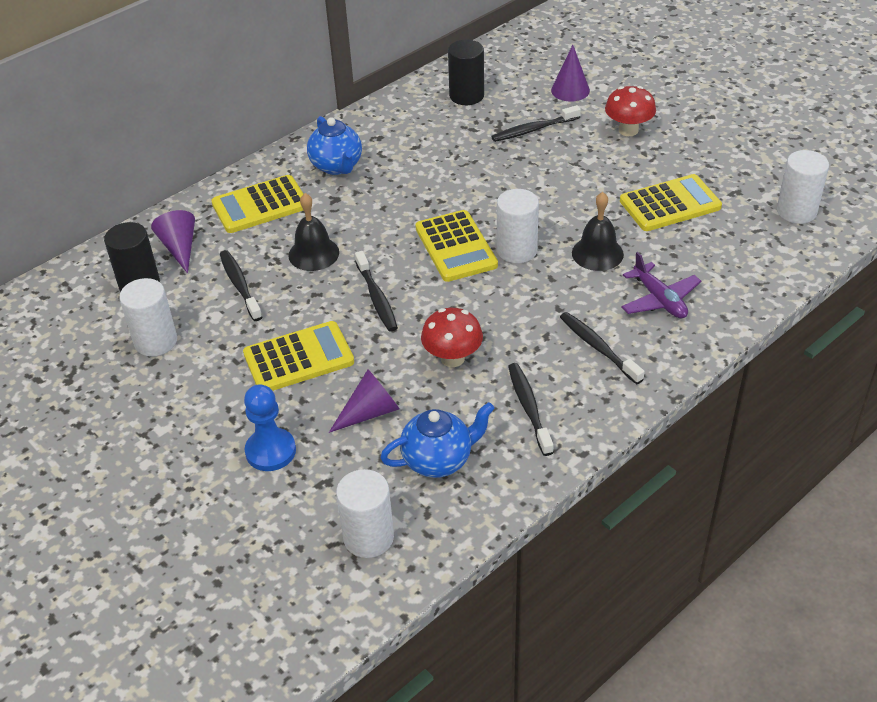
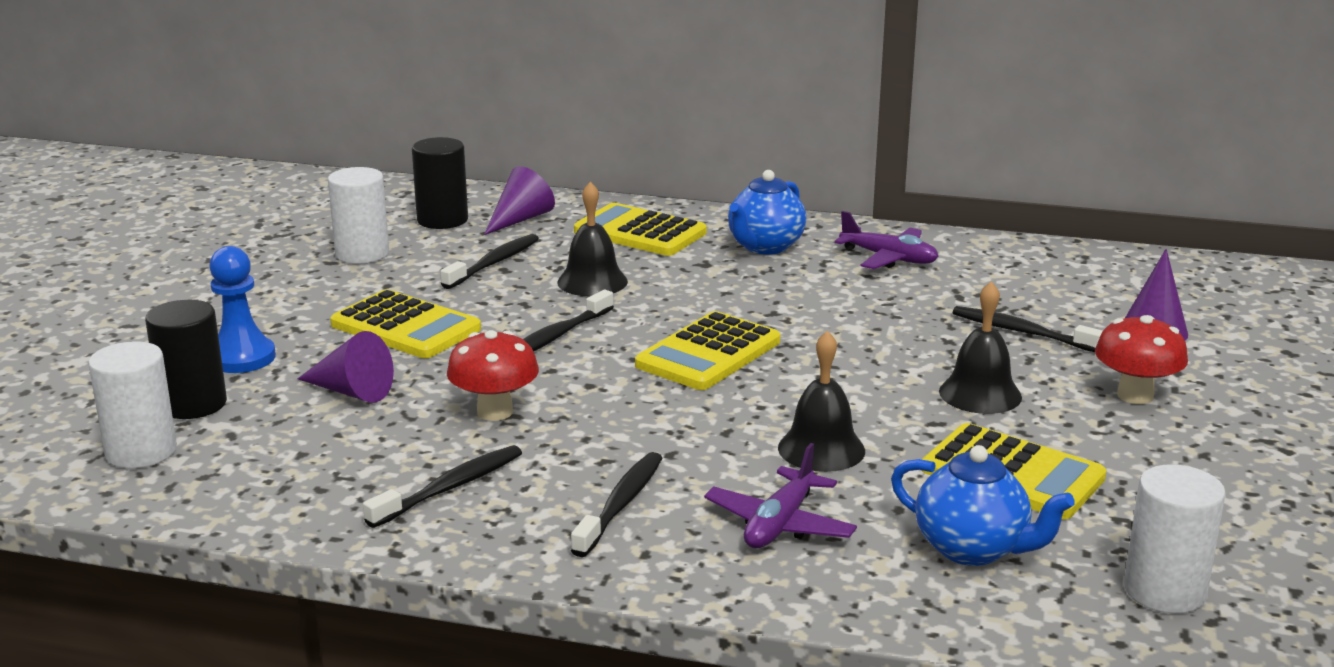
camera: 55 degrees right, 20 degrees down
blue teapot [380,402,494,478] -> blue teapot moved to [891,445,1075,566]
black cylinder [448,40,484,105] -> black cylinder moved to [145,300,227,419]
white cylinder [497,189,539,263] -> none
none -> purple plane [835,211,939,269]
none -> black bell [939,281,1022,414]

